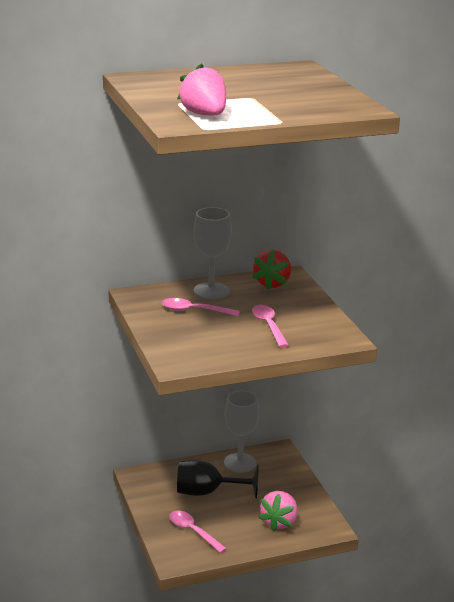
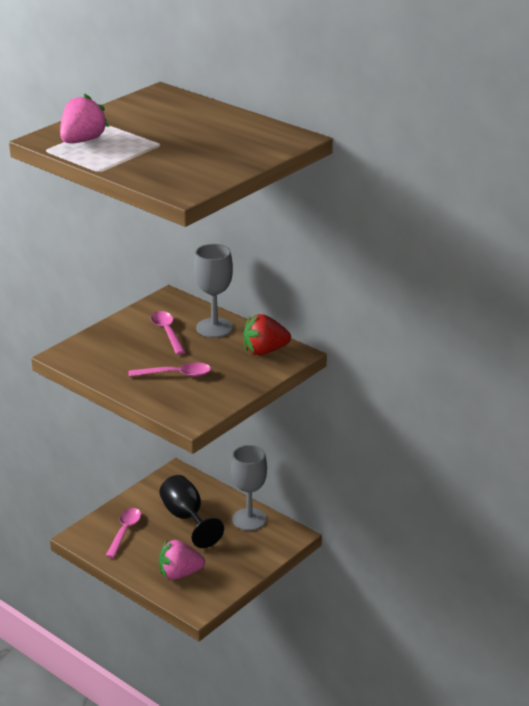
camera: 60 degrees right, 5 degrees up
pink spoon [252,305,289,347] -> pink spoon turned 45 degrees clockwise [128,362,211,377]

